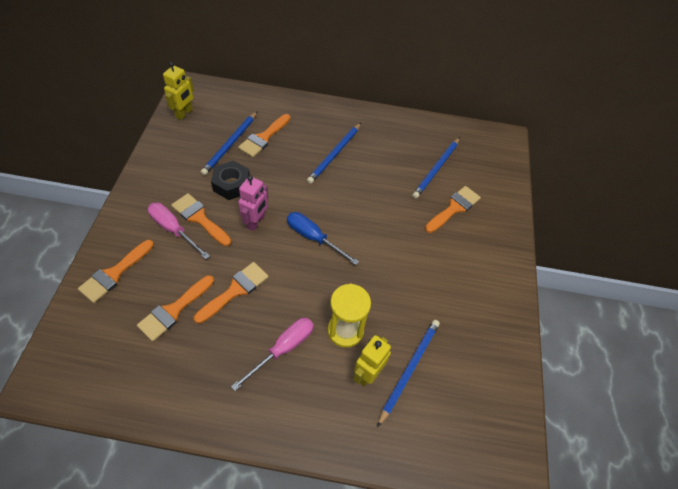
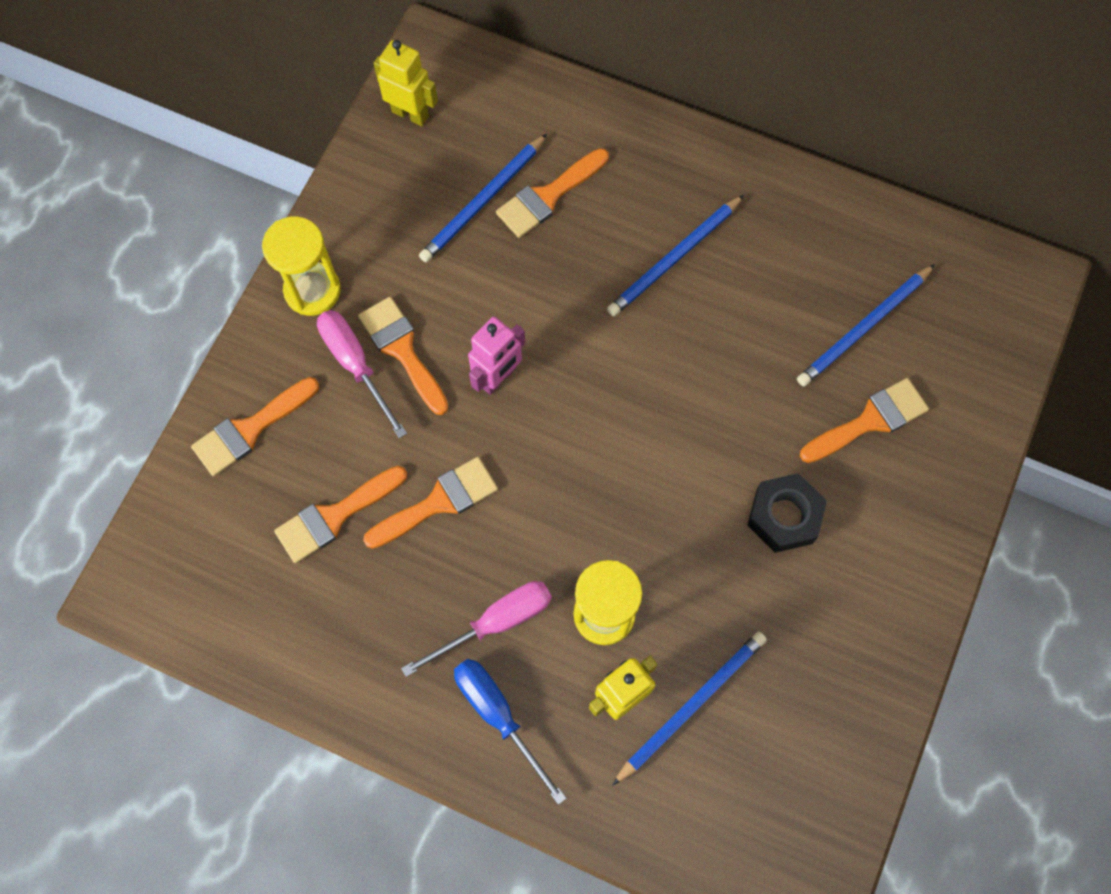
camera: 20 degrees right, 15 degrees up
yellow robot [163,62,194,120] -> yellow robot turned 105 degrees counterclockwise [374,40,438,126]
black nut [211,160,250,200] -> black nut moved to [747,473,827,553]
blue screwdriver [287,212,359,265] -> blue screwdriver moved to [454,659,567,805]
none -> yellow hourglass [262,217,341,316]

